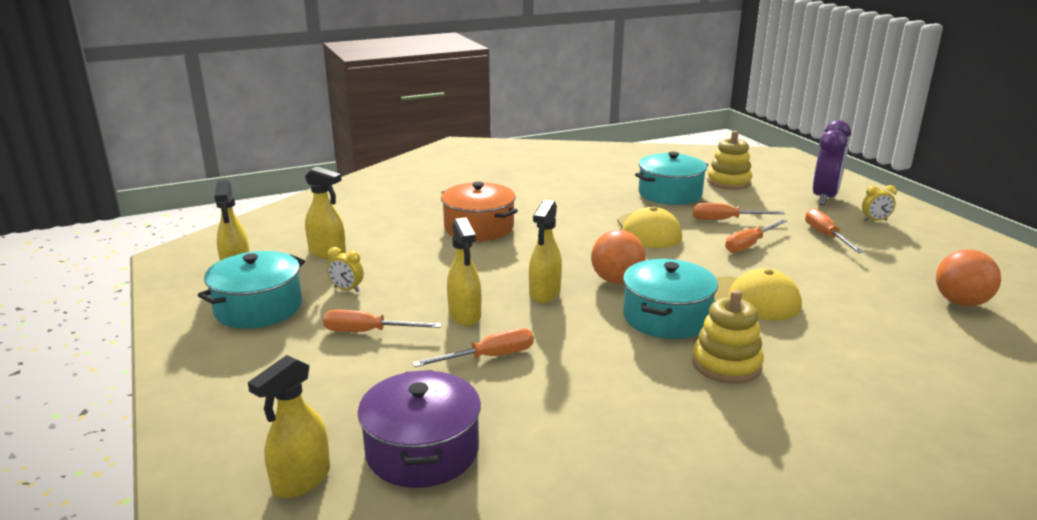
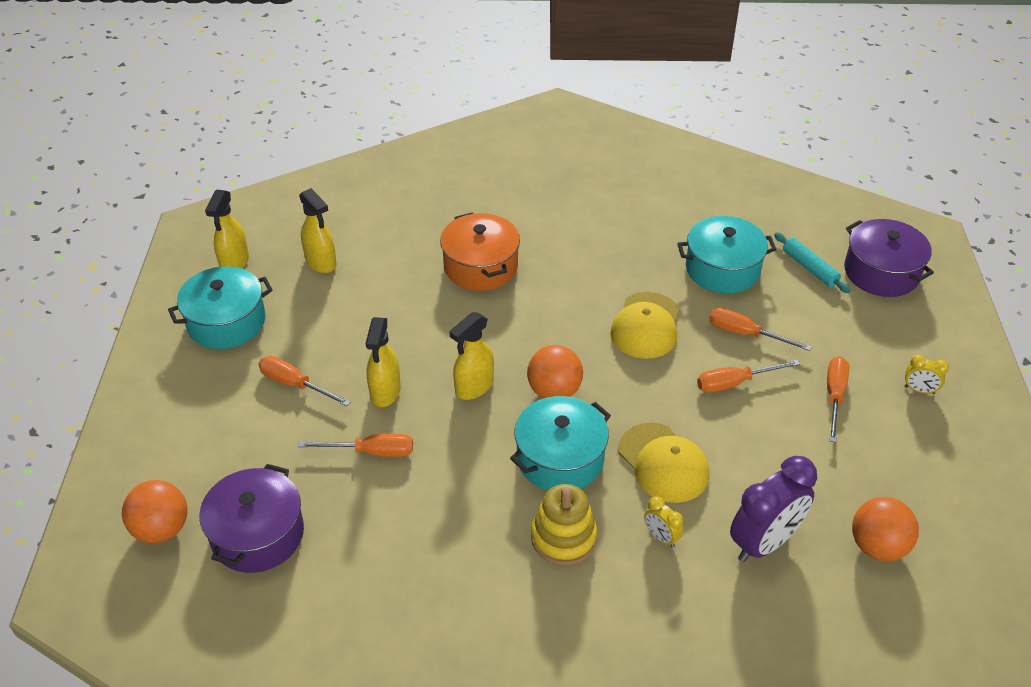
camera: 25 degrees right, 20 degrees up
yellow spray bottle [248,355,330,498] -> orange ball [122,480,188,543]
yellow clock [327,247,364,292] -> yellow clock moved to [644,496,684,547]
yellow stacking toy [707,131,752,190] -> turquoise rolling pin [774,232,851,293]
purple clock [813,120,851,205] -> purple clock moved to [730,456,817,562]
none -> purple pot [844,219,934,297]

